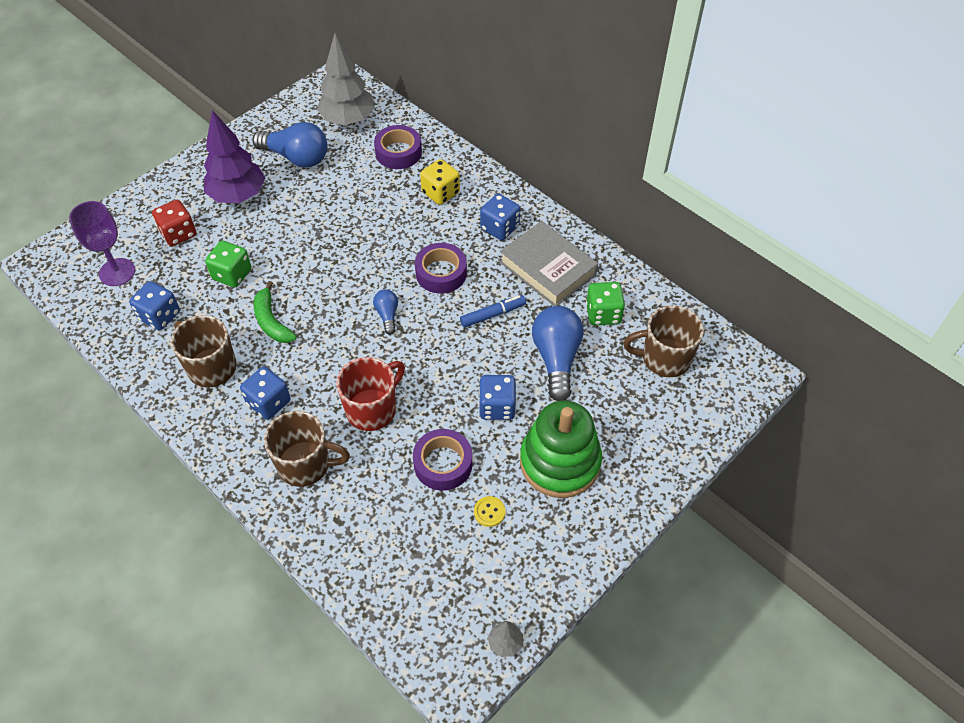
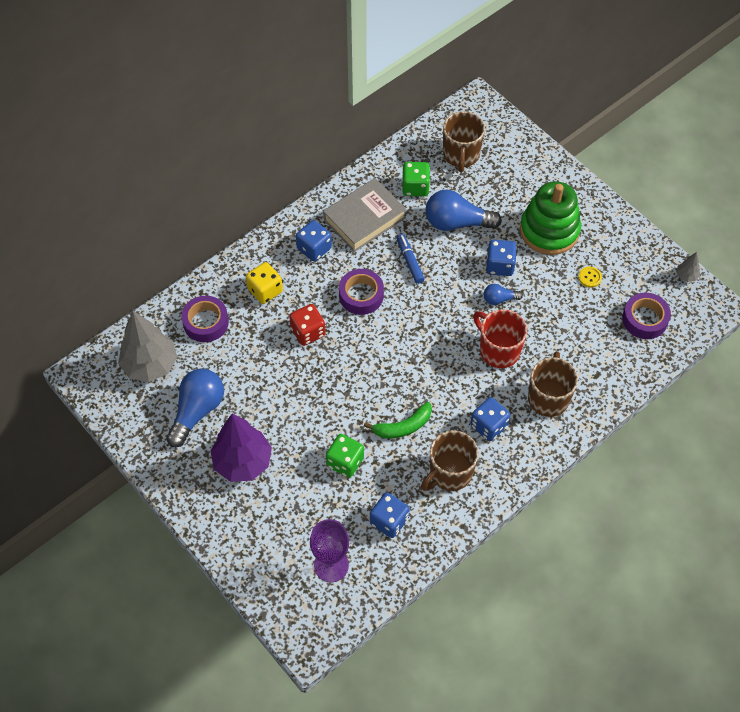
camera: 85 degrees left, 5 degrees up
red dice [152,200,196,246] -> red dice moved to [289,304,326,346]
blue light bulb [373,289,398,335] -> blue light bulb moved to [484,284,523,305]
purple tape [413,429,472,491] -> purple tape moved to [622,293,671,339]

